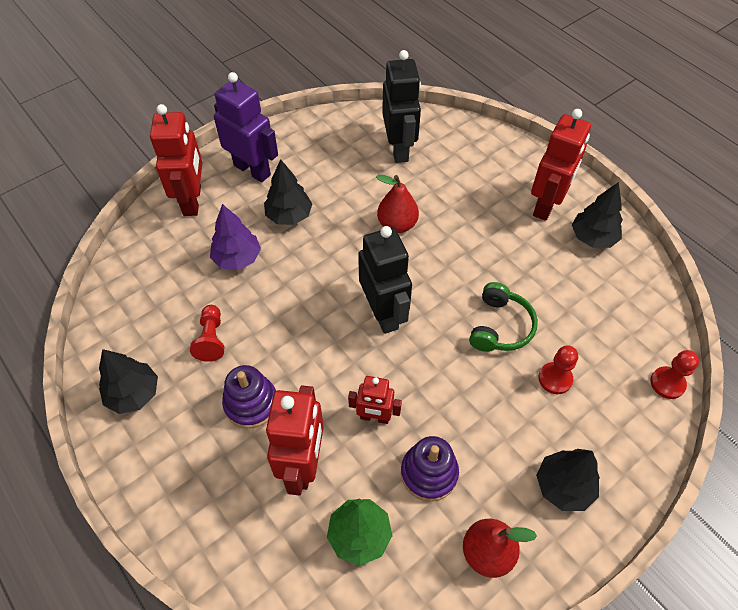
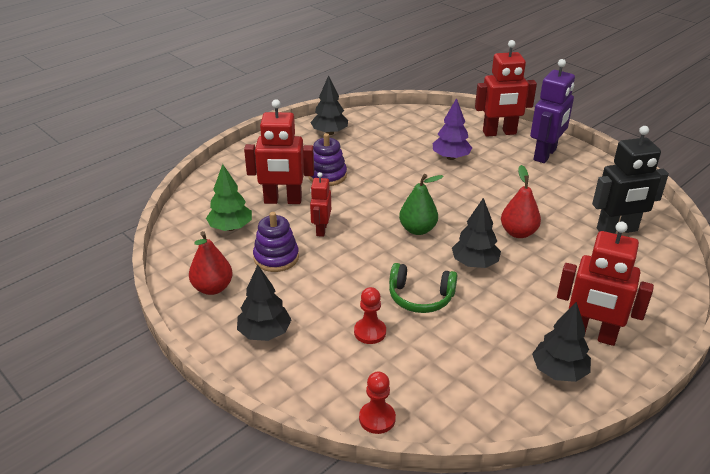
camera: 85 degrees right, 20 degrees down
red pawn [190,305,224,362] -> none
black tree [264,159,313,225] -> black tree moved to [452,198,501,268]
black robot [358,226,412,334] -> green pear [399,174,444,235]

